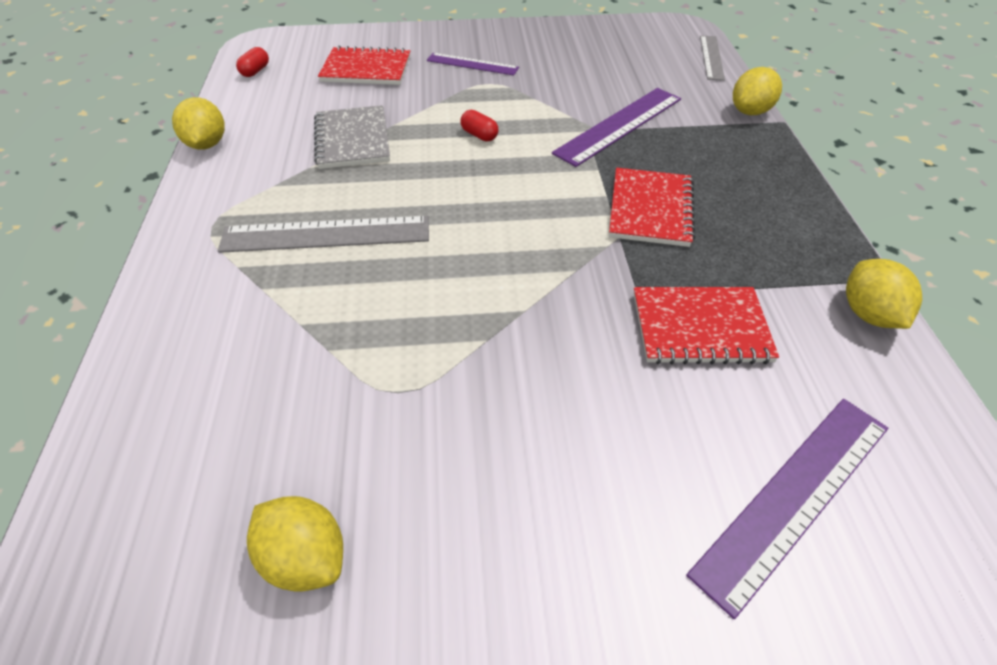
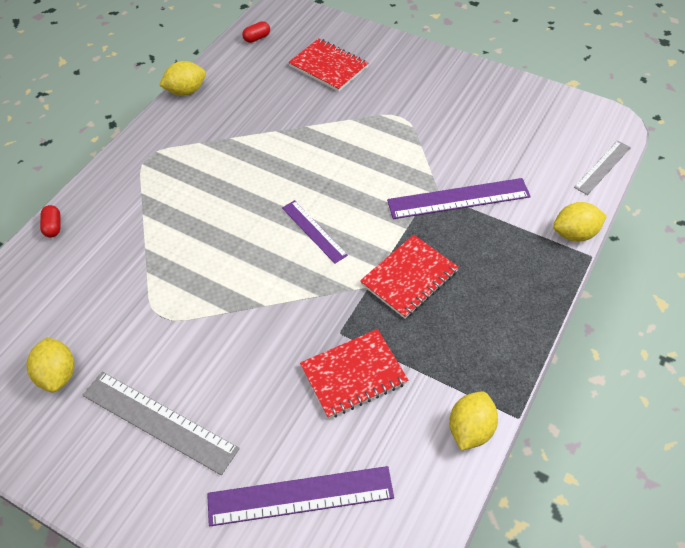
camera: 35 degrees right, 5 degrees up
yellow lemon [172,97,225,150] -> yellow lemon turned 45 degrees clockwise [159,61,206,96]
grey ruler [218,216,429,253] -> grey ruler moved to [83,372,240,475]
grey notebook [314,105,390,169] -> none
purple ruler [427,53,519,76] -> purple ruler moved to [282,200,348,264]
red capsule [460,110,499,141] -> red capsule moved to [40,205,61,238]
red notebook [634,287,779,364] -> red notebook turned 60 degrees counterclockwise [300,329,408,419]

